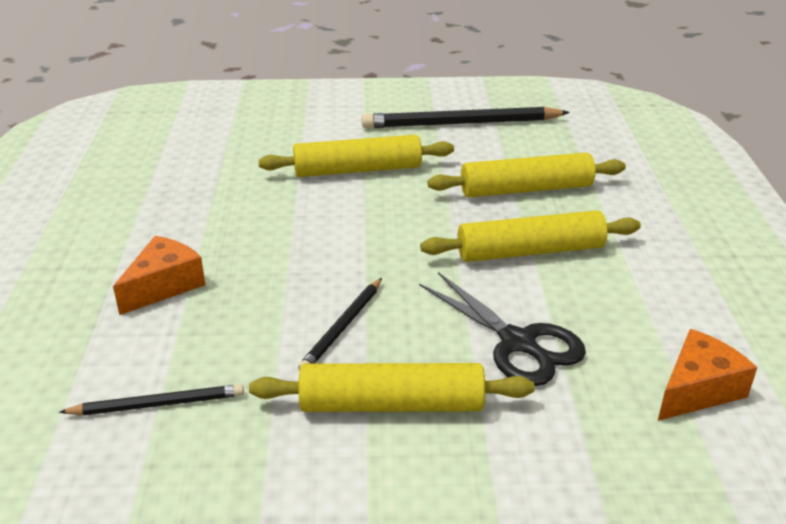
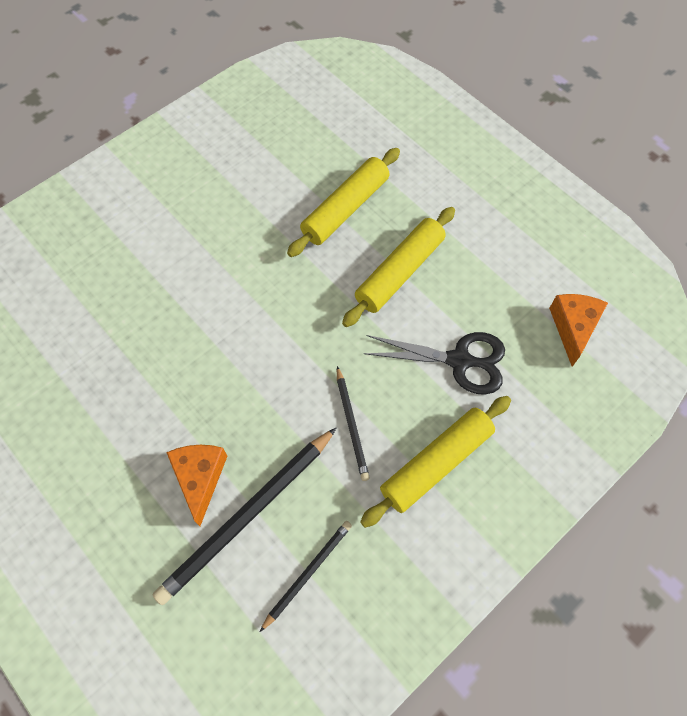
camera: 40 degrees left, 30 degrees up
yellow rolling pin [258,135,454,177] -> none
black pencil [362,107,570,128] -> black pencil moved to [153,428,336,605]

